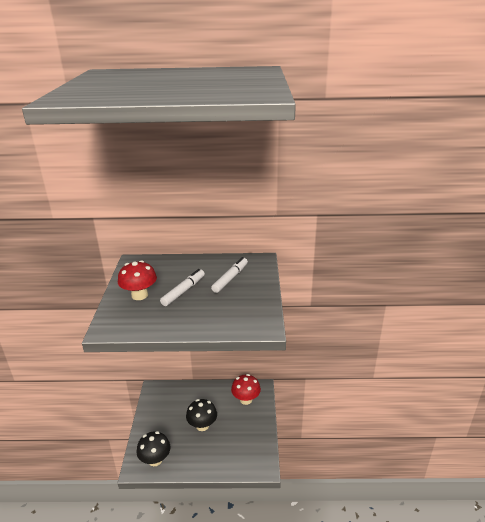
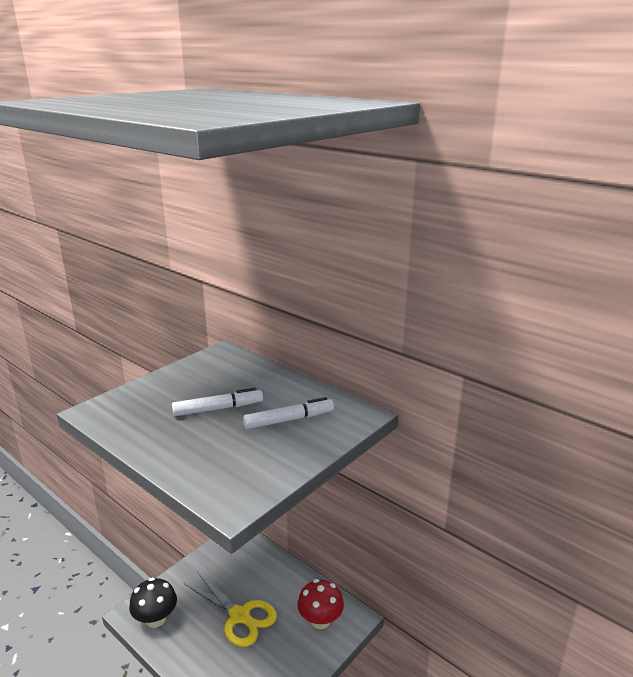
camera: 40 degrees right, 5 degrees down
red mushroom [118,260,157,300] -> none
black mushroom [186,399,217,431] -> yellow scissors [184,571,277,647]

